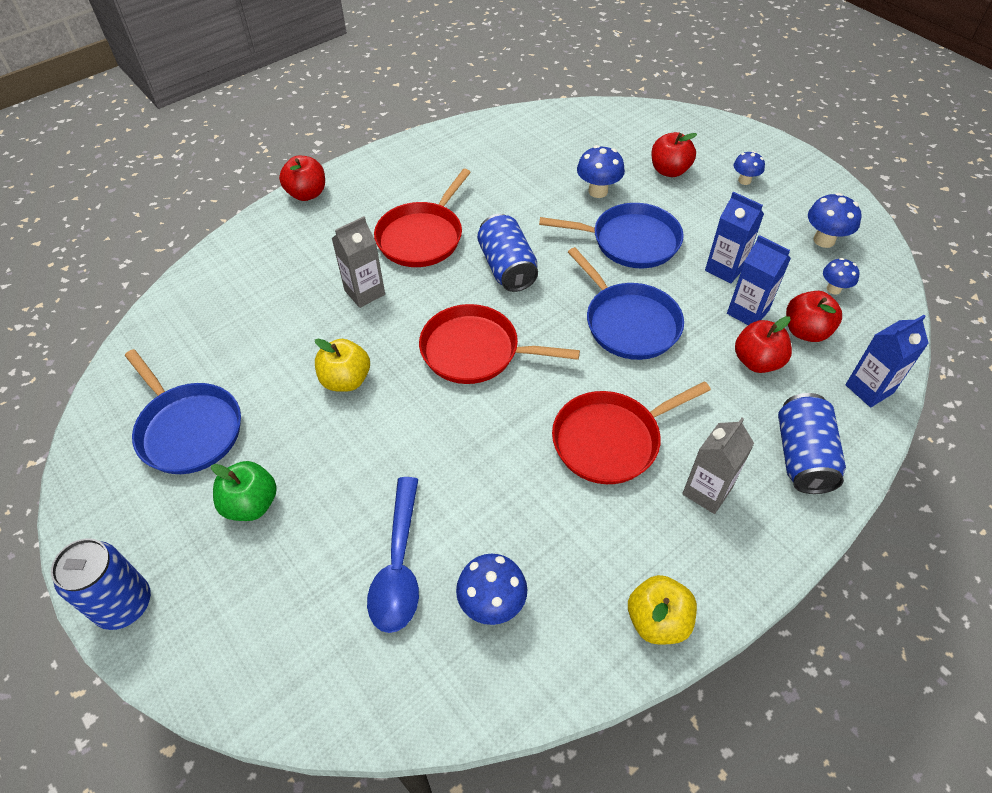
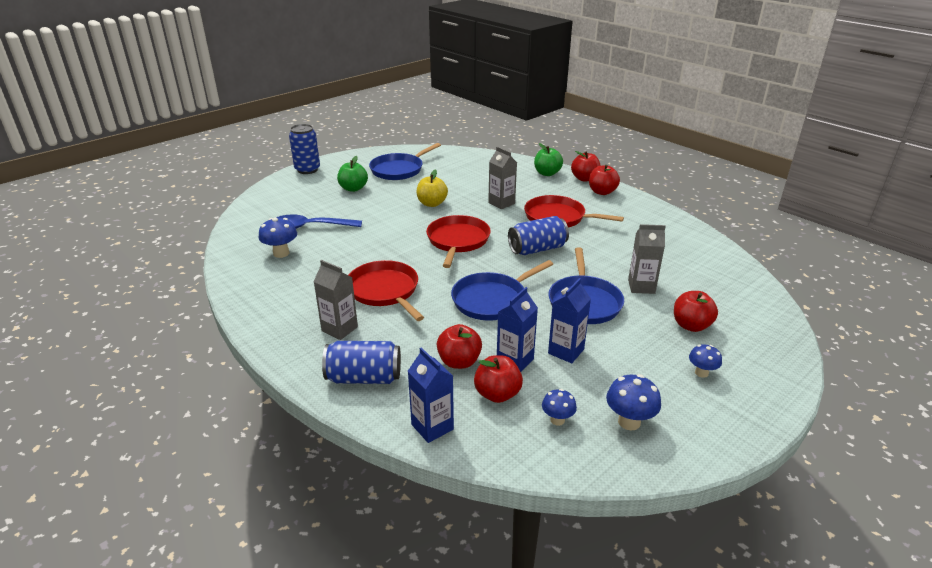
camera: 85 degrees right, 20 degrees down
blue mushroom [577,145,625,198] -> grey carton [628,224,666,294]
yellow apple [628,575,697,645] -> none
none -> green apple [534,143,563,176]
none -> red apple [589,165,620,195]

